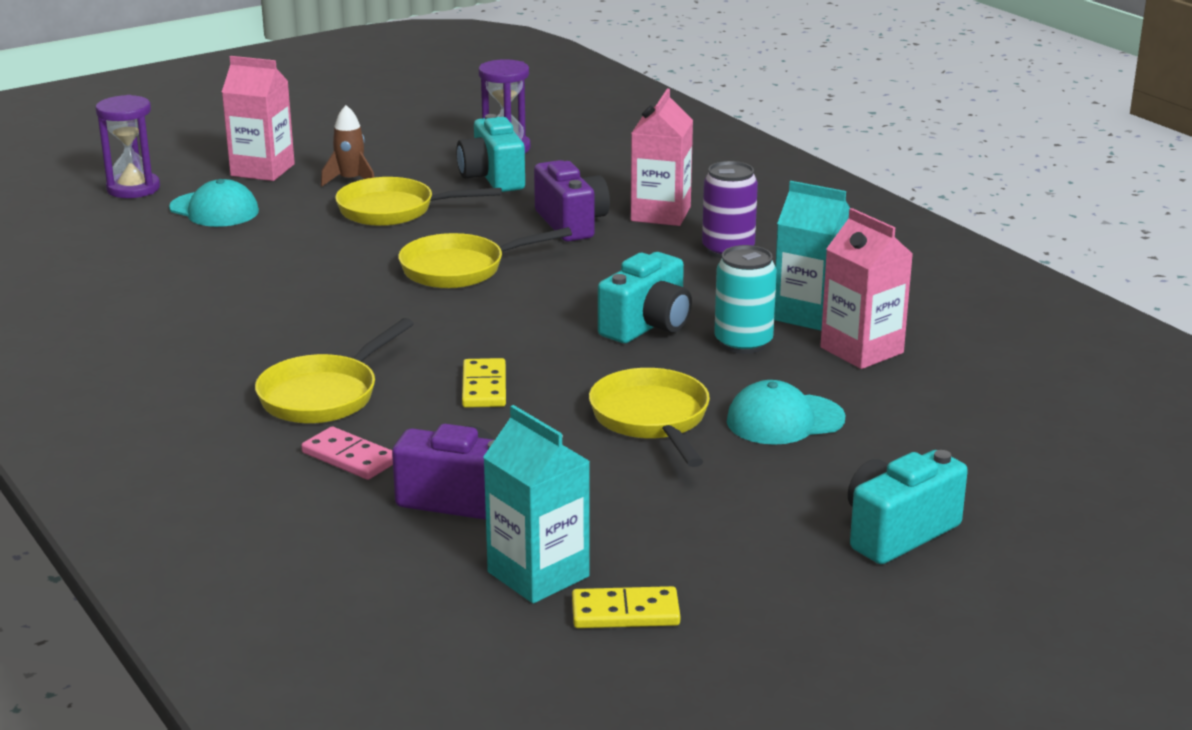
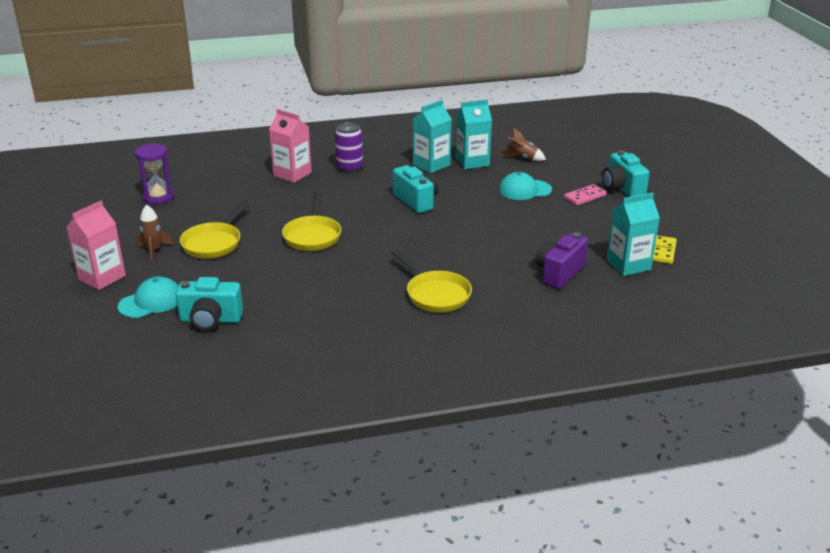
camera: 70 degrees left, 5 degrees up
purple hourglass [96,95,160,198] -> none
pink domino [301,427,393,480] -> pink domino moved to [564,184,606,206]
turquoise camera [456,114,525,192] -> turquoise camera moved to [176,277,243,331]
yellow domino [462,358,506,408] -> none
purple camera [534,160,610,242] -> none
yellow pan [589,368,710,467] -> none
turquoise can [714,245,777,354] -> none
turquoise cap [727,380,845,445] -> turquoise cap turned 75 degrees clockwise [499,172,552,200]
pink carton [820,208,913,369] -> turquoise carton [456,99,492,169]
none -> brown rocket [499,128,546,161]

